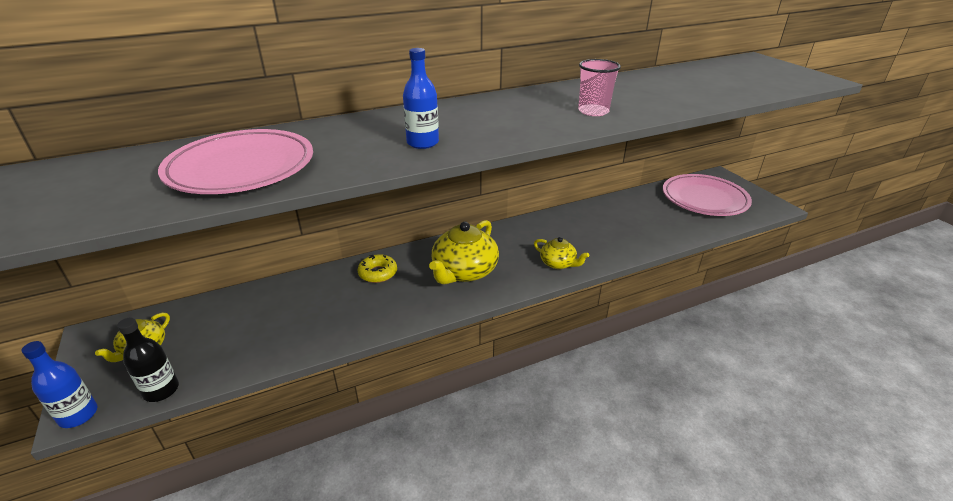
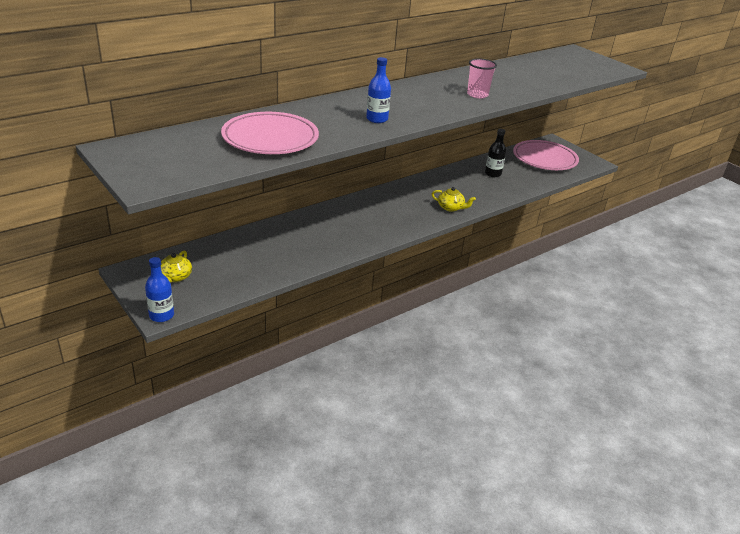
camera: 15 degrees left, 0 degrees up
black bottle [117,318,179,402] -> black bottle moved to [485,129,506,177]
yellow donut [358,254,397,283] -> none
yellow teapot [429,220,499,284] -> none

